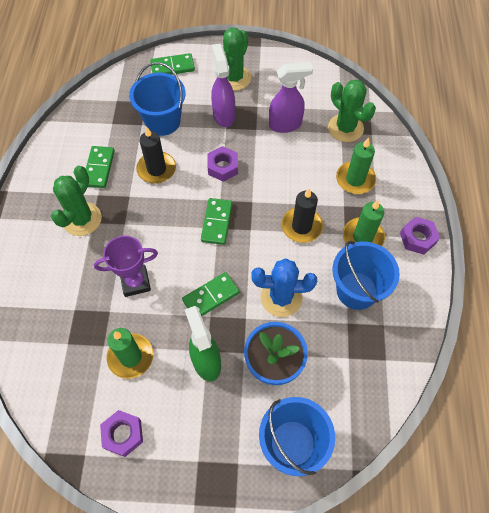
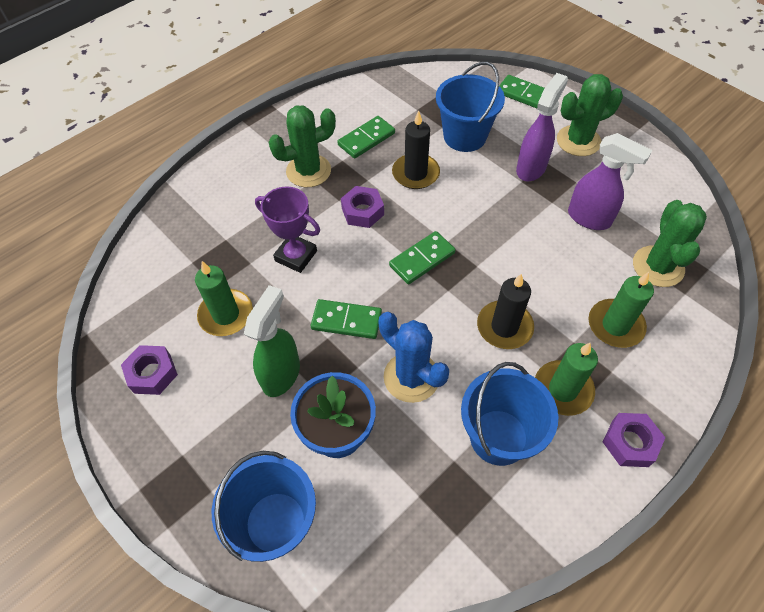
camera: 45 degrees right, 5 degrees down
purple nut [208,146,238,182] -> purple nut moved to [341,186,384,228]

